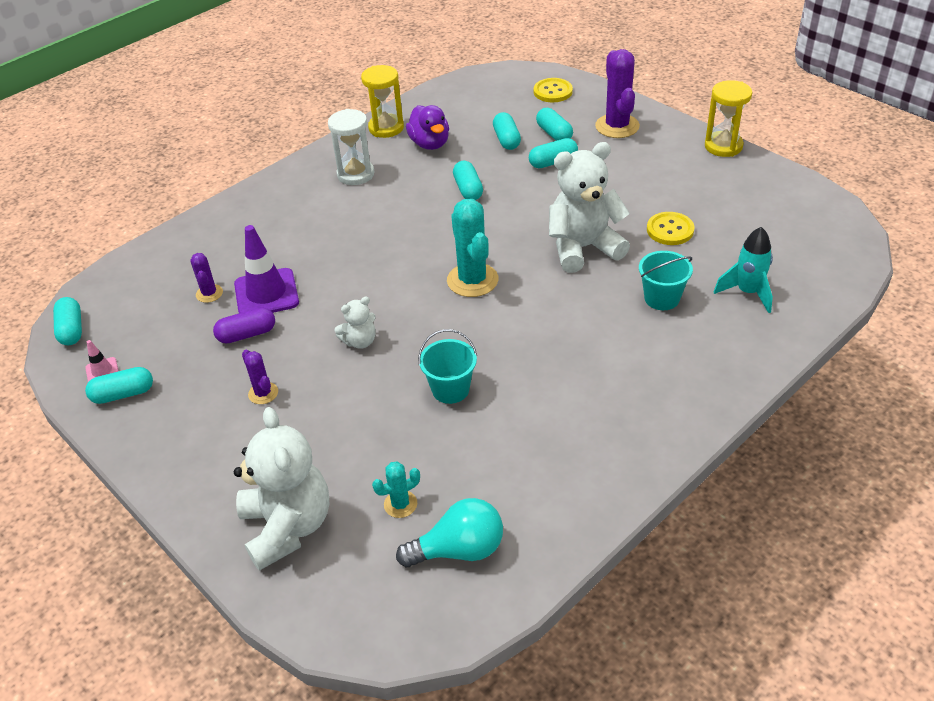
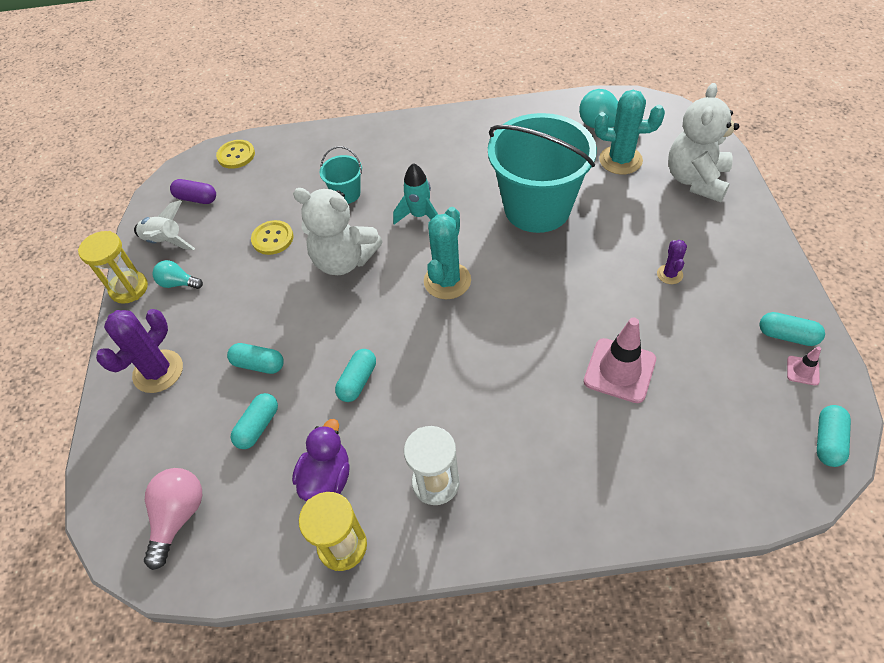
camera: 140 degrees left, 10 degrees up
purple cactus [190,253,223,303] -> none
purple capsule [213,307,275,344] -> purple capsule moved to [170,179,216,204]
purple traffic cone [234,225,299,313] -> pink traffic cone [584,318,656,403]
white teddy bear [334,297,376,349] -> none
turquoise cactus [372,461,420,518] -> turquoise cactus [594,90,665,175], size x1.90
turquoise bucket [418,329,477,404] -> turquoise bucket [488,113,597,233], size x2.29
yellow button [534,78,573,102] -> yellow button moved to [216,140,255,169]
turquoise capsule [536,108,573,141] -> none
turquoise rocket [714,227,773,313] -> turquoise rocket moved to [393,163,438,224]
none -> white rocket [134,200,195,250]
none -> pink light bulb [144,468,202,570]
none -> turquoise light bulb [153,260,203,289]

